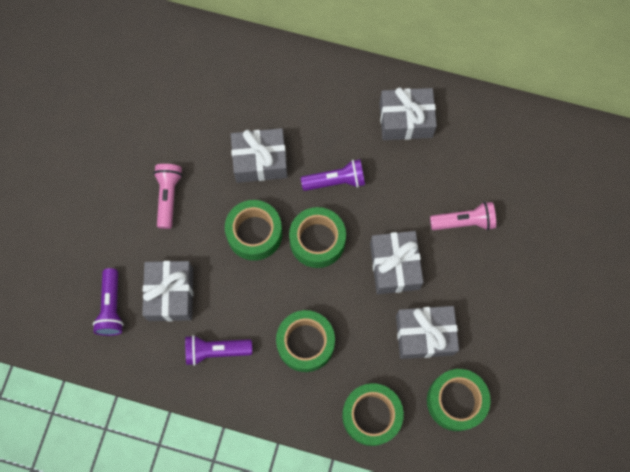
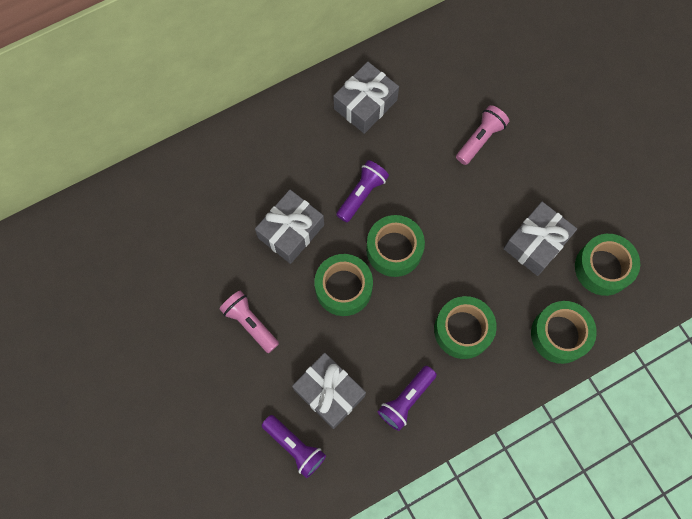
camera: 45 degrees left, 0 degrees up
grey gift [370,231,424,294] -> none

